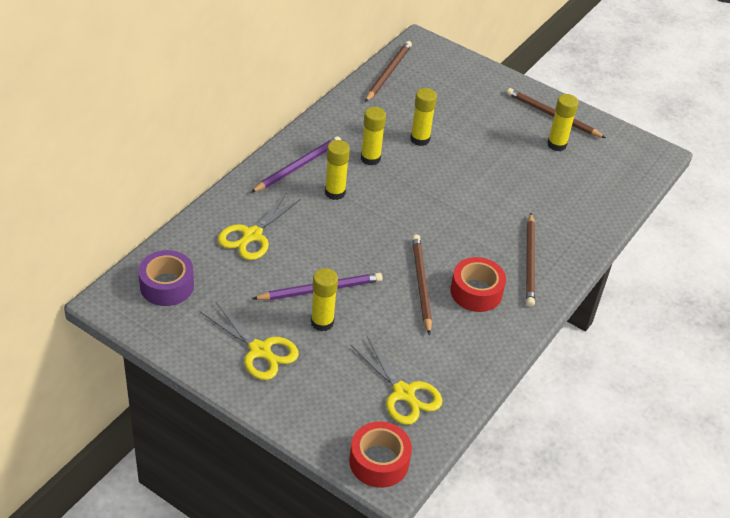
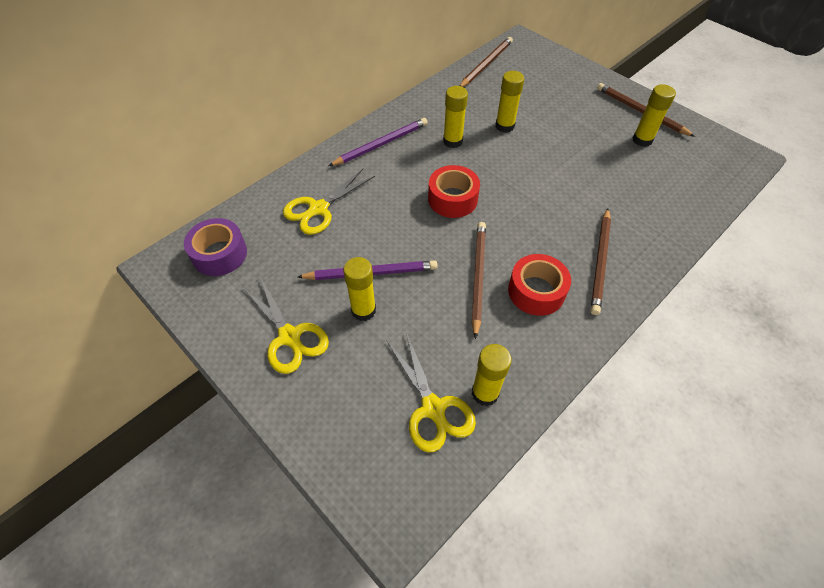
camera: 15 degrees right, 10 degrees up
yellow glue stick [325,140,350,200] -> yellow glue stick moved to [472,344,512,406]
red tape [349,421,412,488] -> red tape moved to [428,165,480,218]

